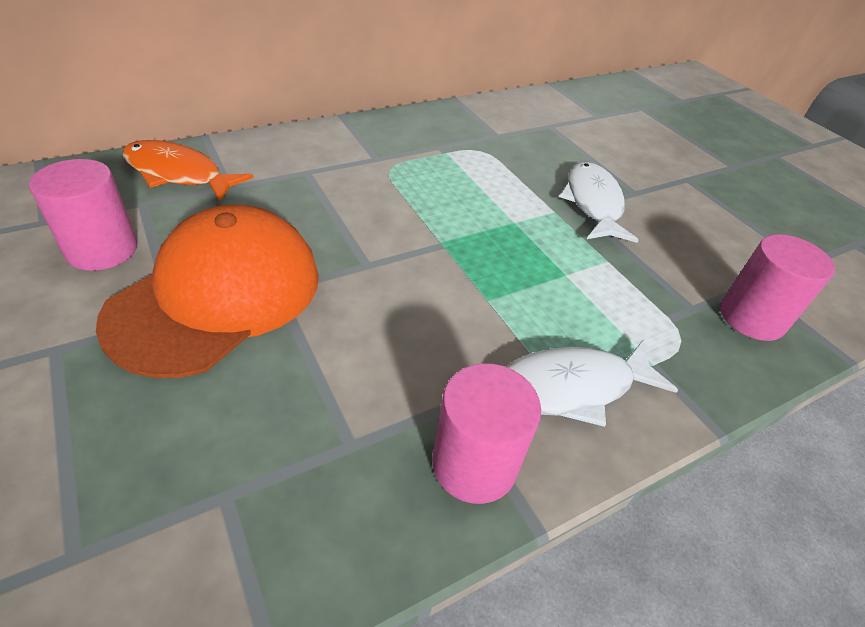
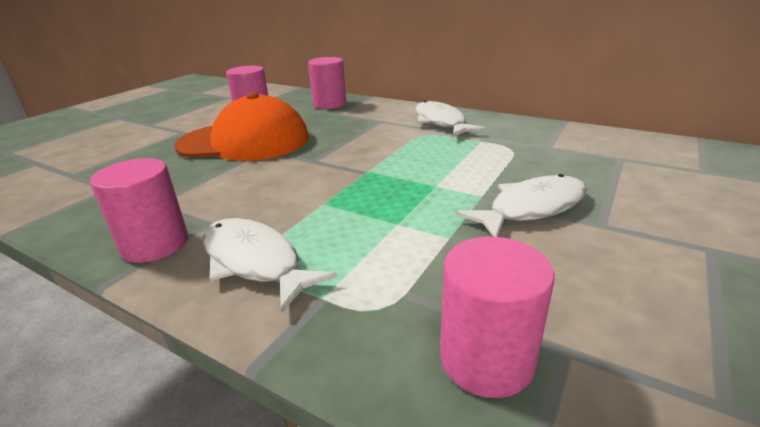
camera: 65 degrees right, 15 degrees down
orange fish [123,140,254,202] -> pink cylinder [308,57,346,109]
none -> white fish [415,101,486,137]

